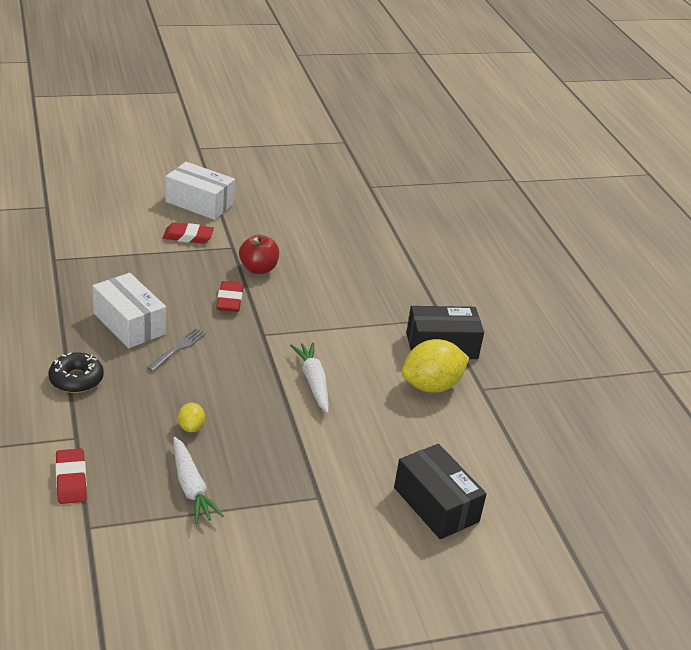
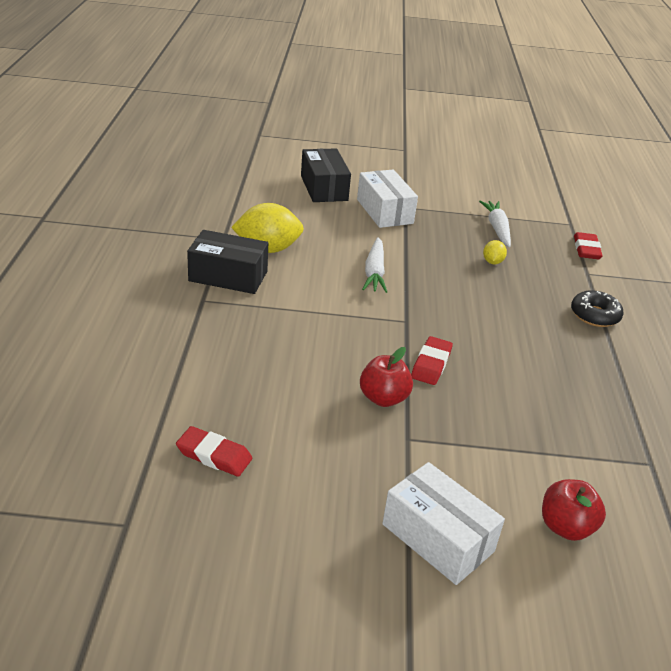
camera: 160 degrees left, 0 degrees up
white box [92,273,166,348] -> white box moved to [357,170,418,228]
grey fork [147,328,206,372] -> none
red eraser [163,222,214,244] -> red eraser moved to [176,426,252,477]
none -> red apple [542,479,606,541]

